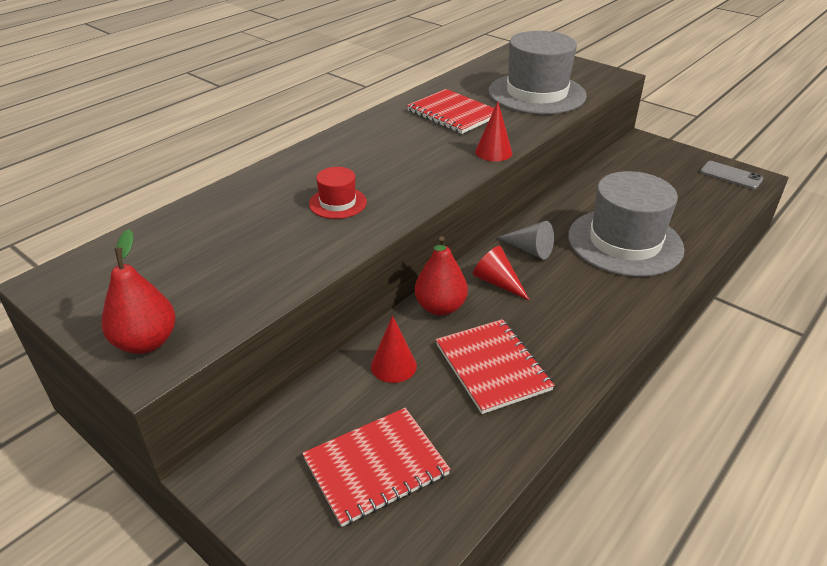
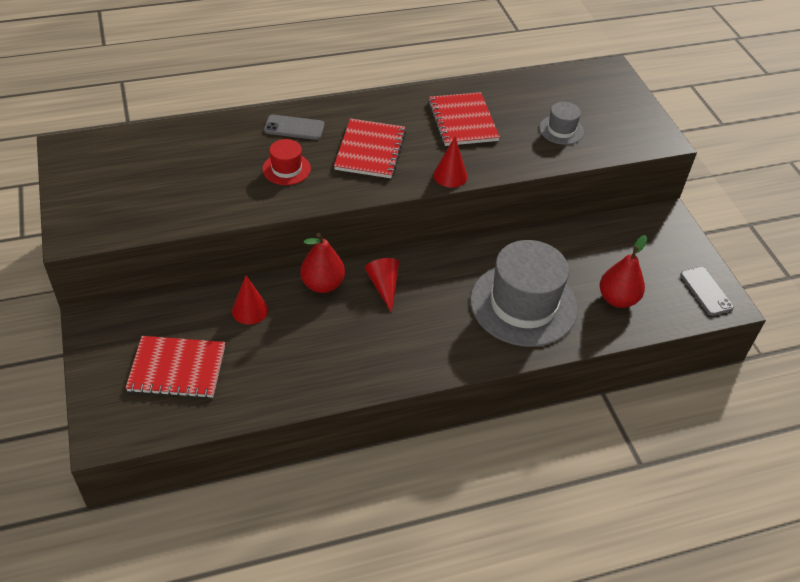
camera: 30 degrees right, 10 degrees up
red pear [102,229,176,354] -> red pear moved to [600,235,647,308]
red notebook [436,319,555,414] -> red notebook moved to [334,118,406,178]
grey hat [488,31,587,114] -> grey hat [539,102,584,145], size x0.46
grey cone [497,221,554,259] -> none
none -> grey phone [264,115,324,140]

